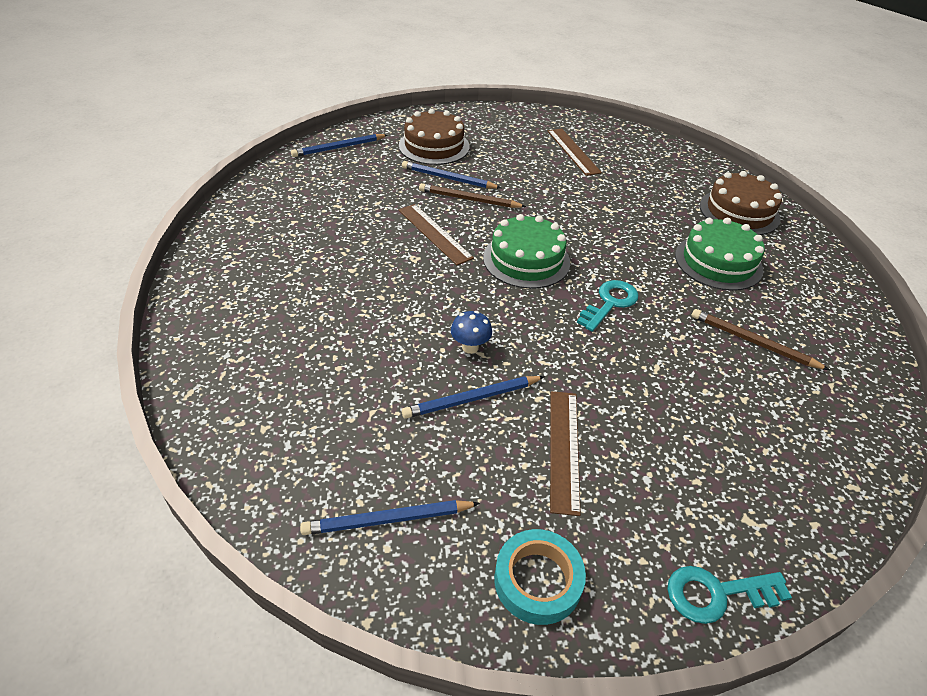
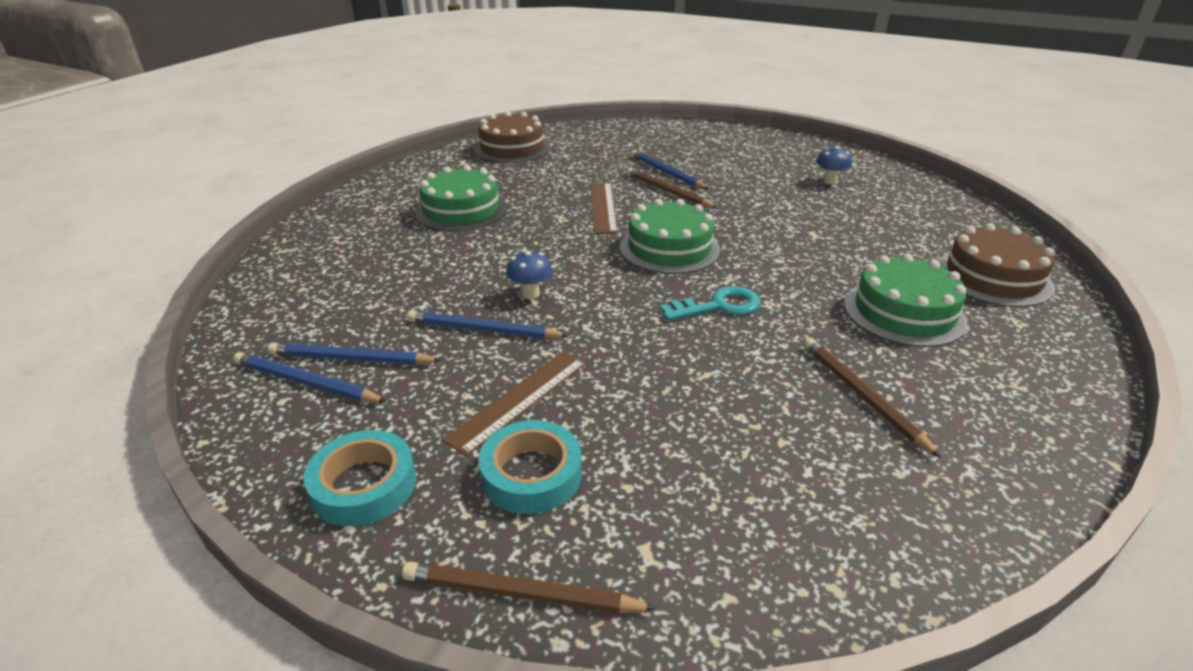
camera: 35 degrees right, 10 degrees down
blue pencil [291,134,388,157] -> blue pencil moved to [267,343,442,365]
brown cake [399,109,470,165] -> brown cake moved to [474,111,550,163]
brown ruler [548,129,602,176] -> blue mushroom [816,146,852,184]
turquoise key [667,566,792,624] -> brown pencil [402,562,657,614]
none -> green cake [415,165,507,231]
none -> turquoise tape [478,420,582,514]

